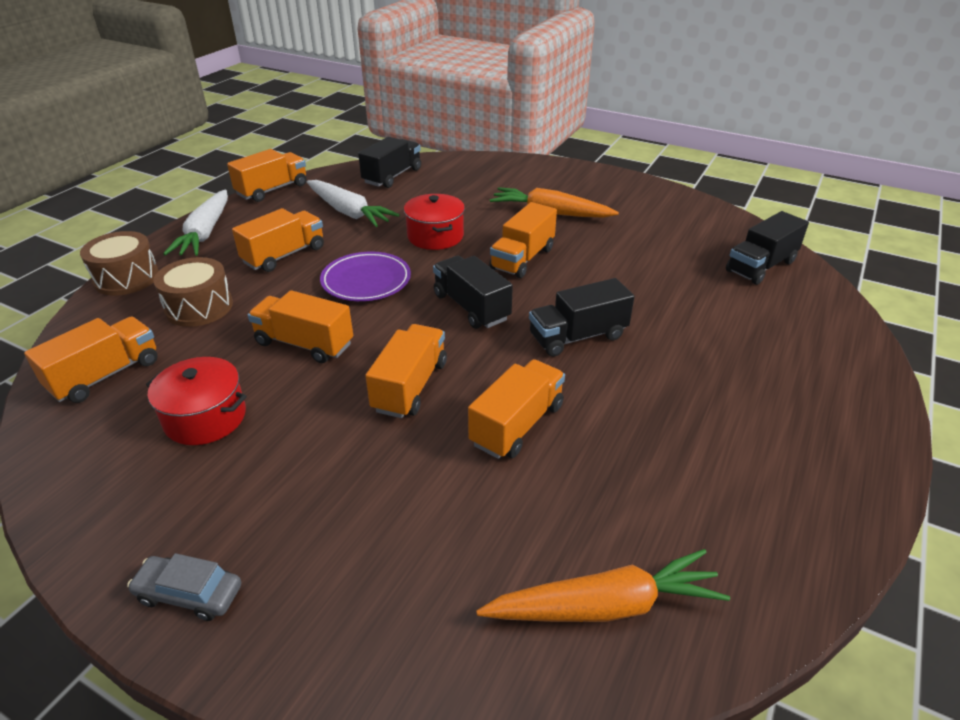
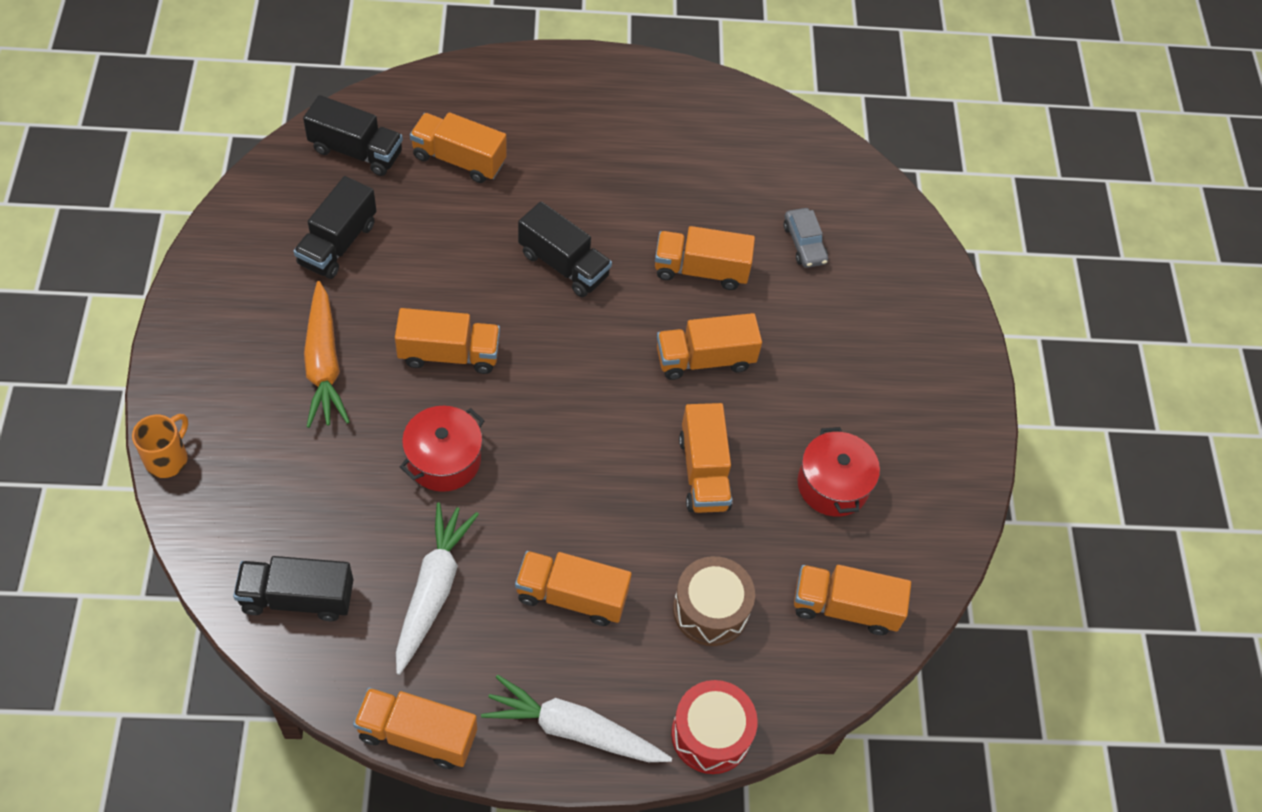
camera: 125 degrees left, 20 degrees up
brown drum [80,231,159,296] -> red drum [671,680,758,774]
grey car [127,553,241,621] -> grey car moved to [783,208,828,268]
white carrot [163,190,228,256] -> white carrot turned 135 degrees counterclockwise [481,675,672,762]
purple plate [320,252,411,301] -> none
black truck [433,256,513,329] -> black truck moved to [294,176,376,279]
orange carrot [476,549,730,622] -> none
none -> orange mug [132,414,188,478]
none -> orange truck [410,112,506,183]

